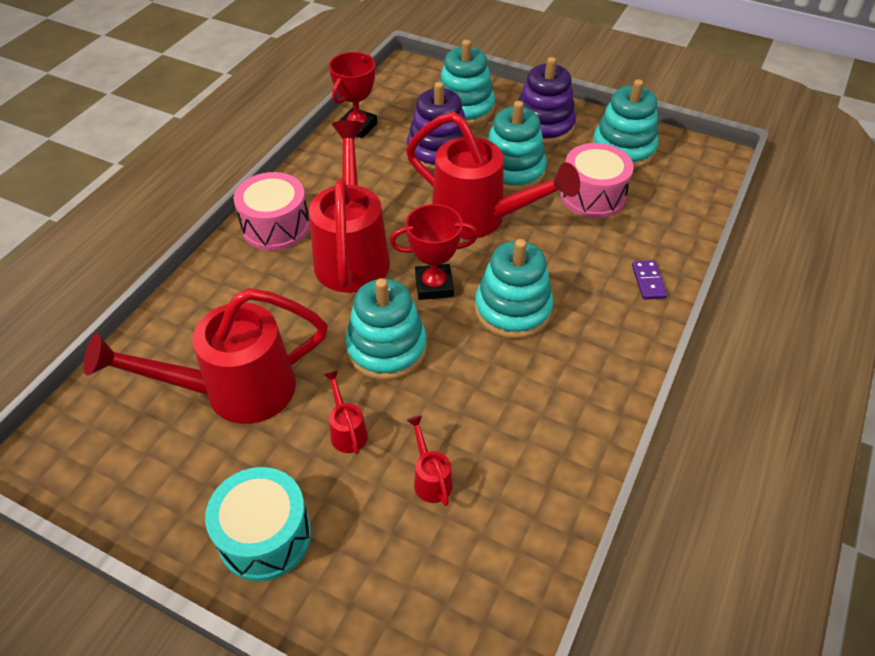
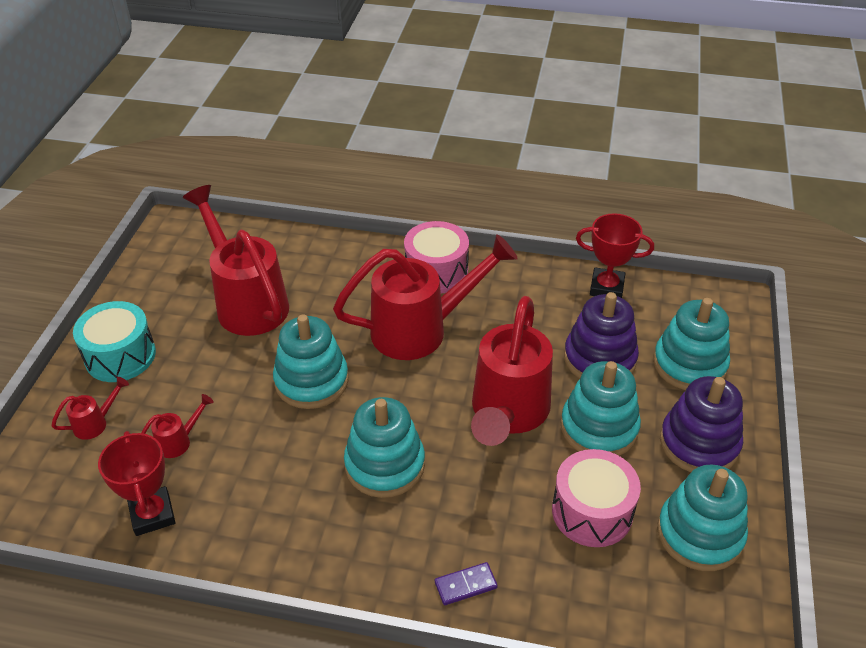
camera: 75 degrees right, 5 degrees down
red watering can [323,370,368,454] -> red watering can moved to [51,377,129,440]
red trophy [390,204,478,300] -> red trophy moved to [98,431,176,536]

